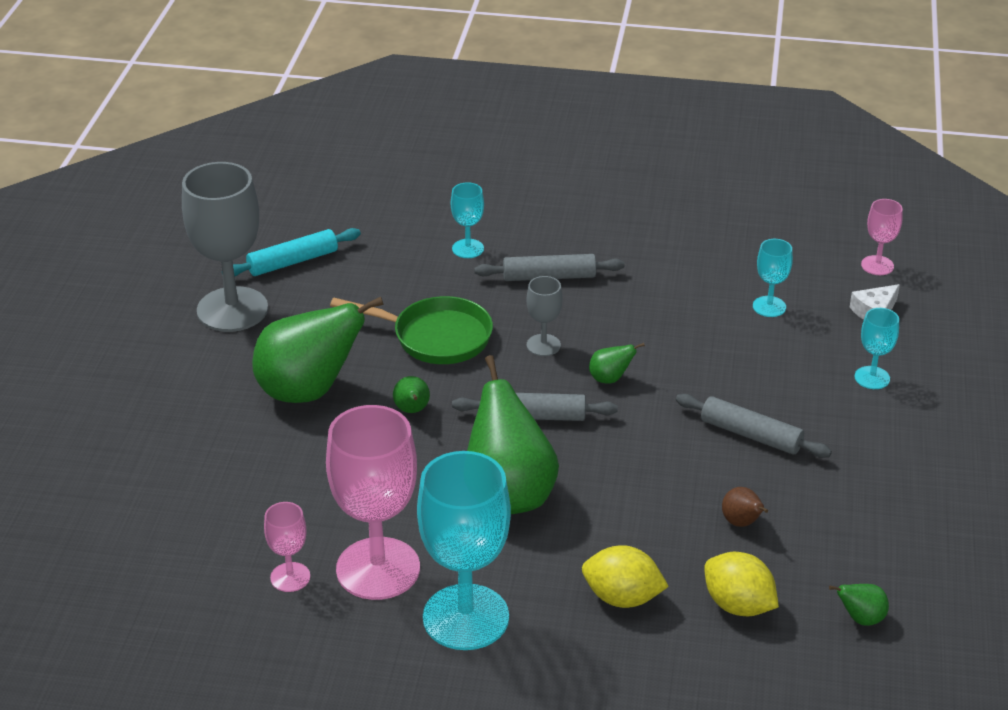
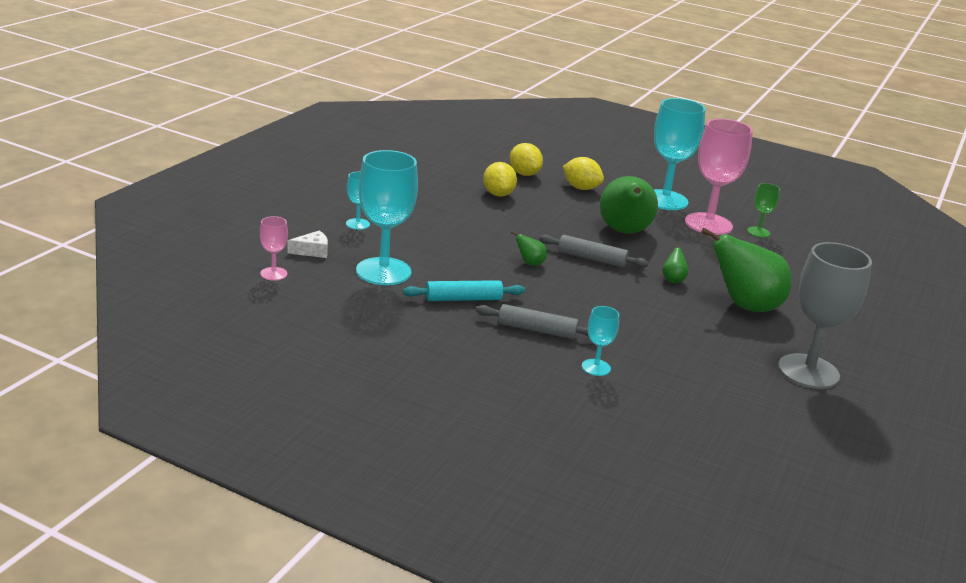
camera: 165 degrees left, 10 degrees down
turquoise rolling pin [233,228,361,276] -> turquoise rolling pin moved to [403,280,525,301]
pink goblet [264,502,310,592] -> green goblet [747,183,780,237]
green pan [330,296,493,364] -> none
grey goblet [527,276,562,356] -> none
grey rolling pin [676,394,832,458] -> none
brown pear [722,487,768,527] -> yellow lemon [483,162,517,197]
turquoise goblet [753,239,793,317] -> turquoise goblet [356,150,418,285], size x2.12
green pear [829,584,889,626] -> none

